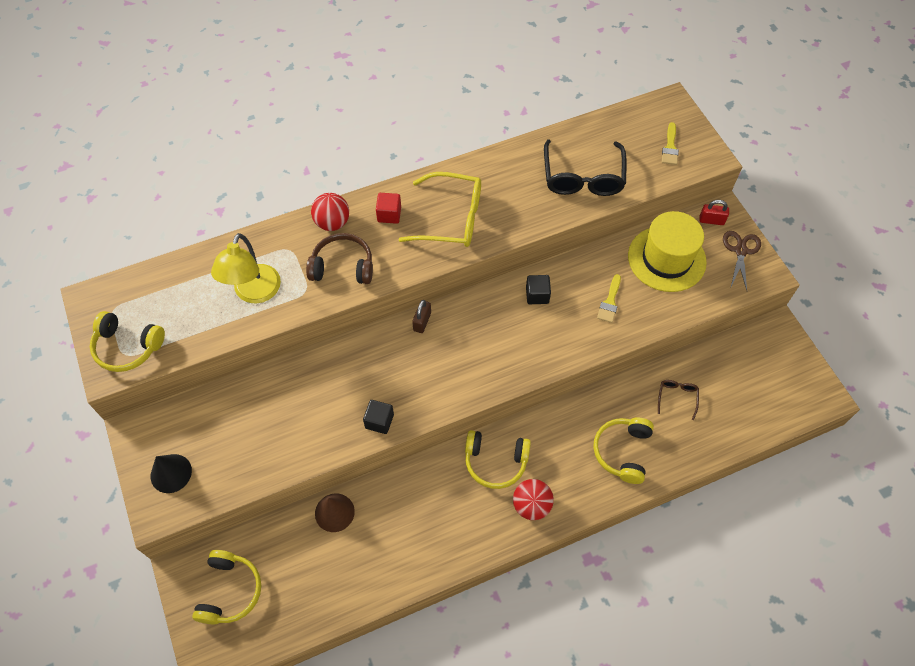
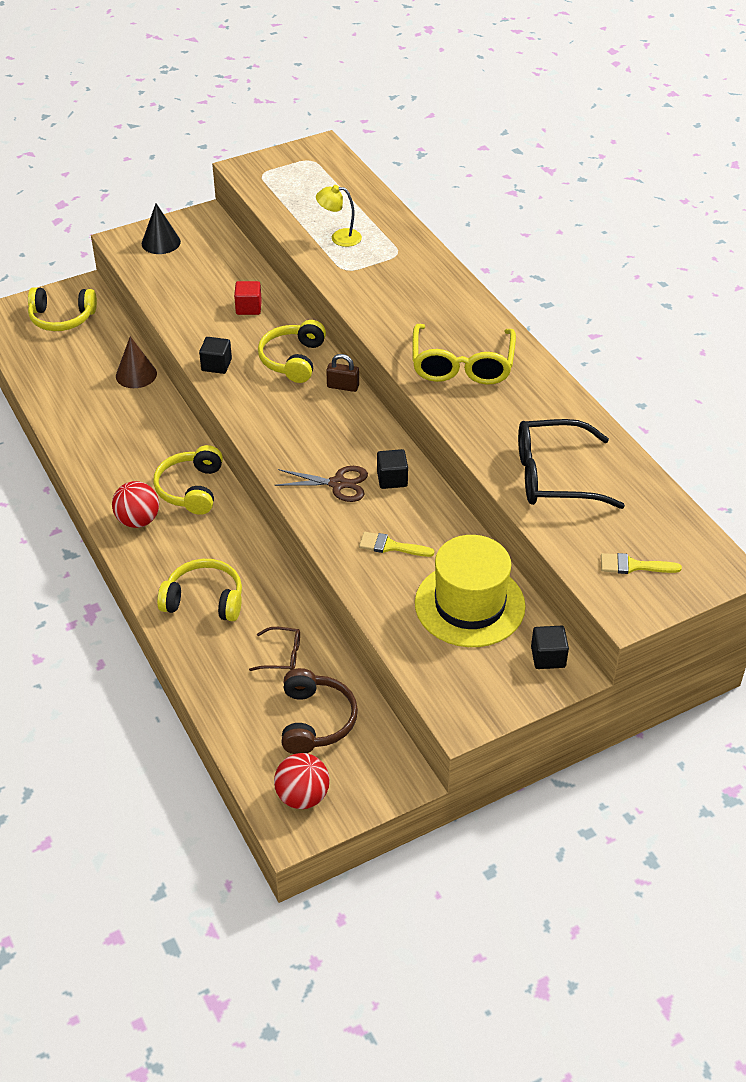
camera: 85 degrees right, 15 degrees down
yellow headphones [90,311,165,372] -> yellow headphones moved to [258,320,326,383]
yellow lamp [211,233,281,303] -> yellow lamp [316,185,362,247], size x0.62
brown headphones [306,233,373,284] -> brown headphones moved to [282,668,358,754]
red ball [311,193,349,231] -> red ball moved to [274,753,330,809]
red cube [376,193,401,224] -> red cube moved to [234,281,262,315]
red padlock [699,200,729,225] -> black cube [531,626,569,669]
brown scissors [723,231,761,290] -> brown scissors moved to [275,466,368,502]

